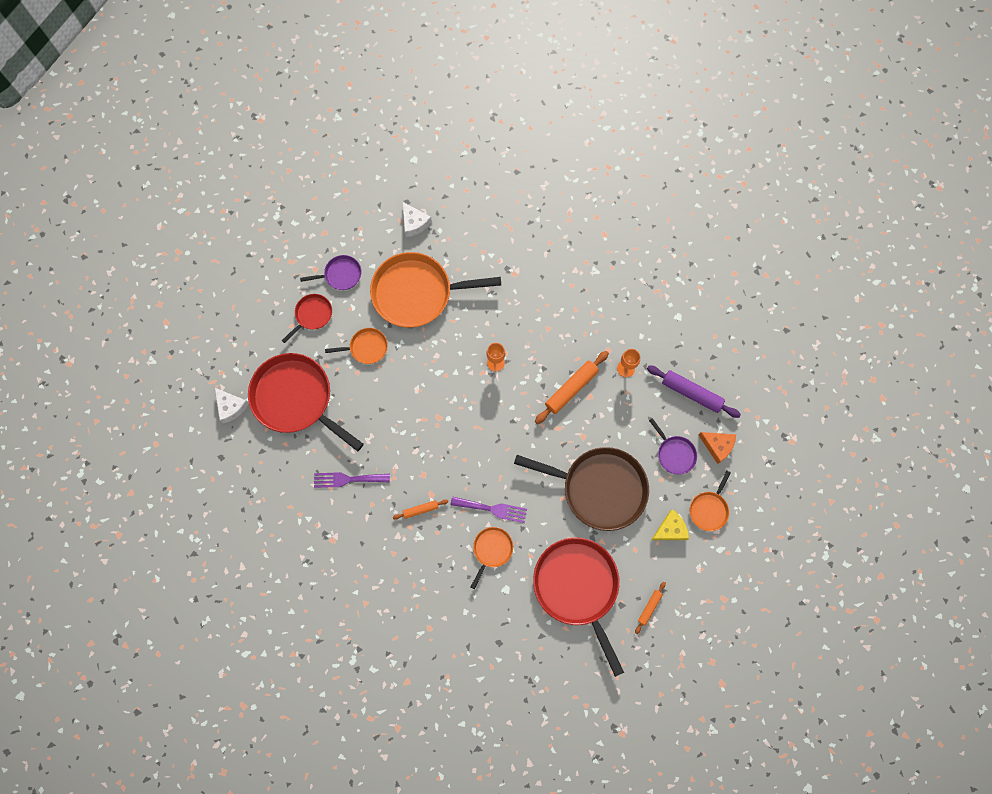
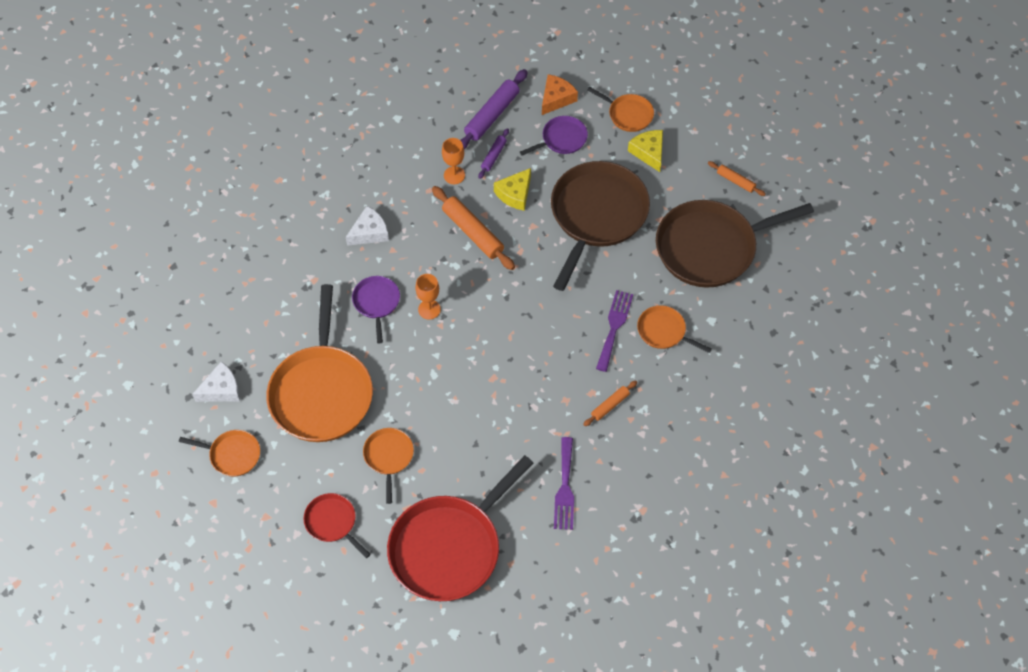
camera: 85 degrees left, 15 degrees down
white cheese [215,388,249,424] -> white cheese moved to [346,206,389,246]
purple pan [300,255,362,290] -> purple pan moved to [352,276,400,344]
orange rolling pin [393,499,448,520] -> orange rolling pin turned 60 degrees clockwise [583,381,637,426]
red pan [533,537,624,677] -> brown pan [656,200,814,288]
none -> orange pan [179,430,260,477]
none -> purple rolling pin [478,128,509,179]
none -> yellow cheese [494,168,531,211]

